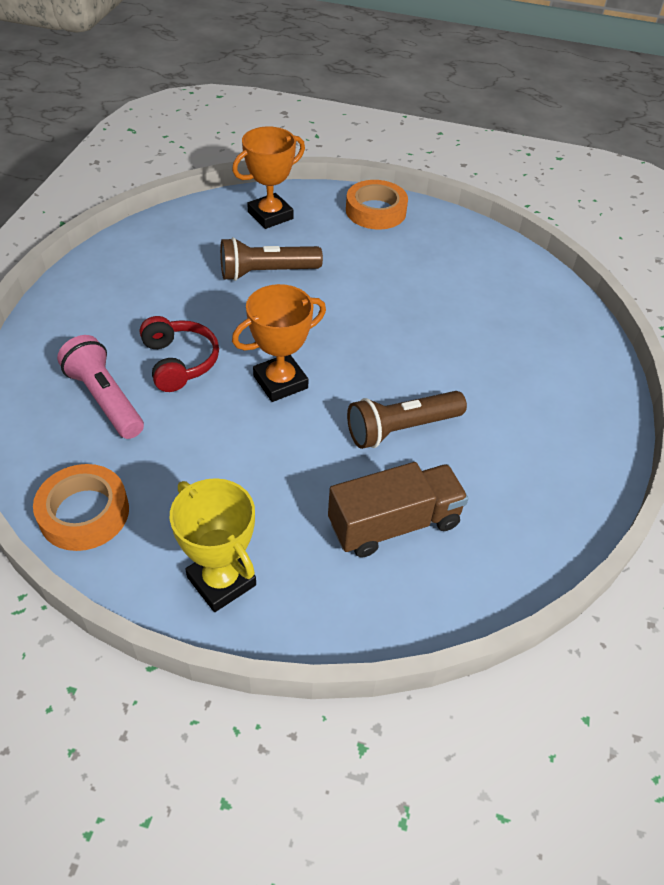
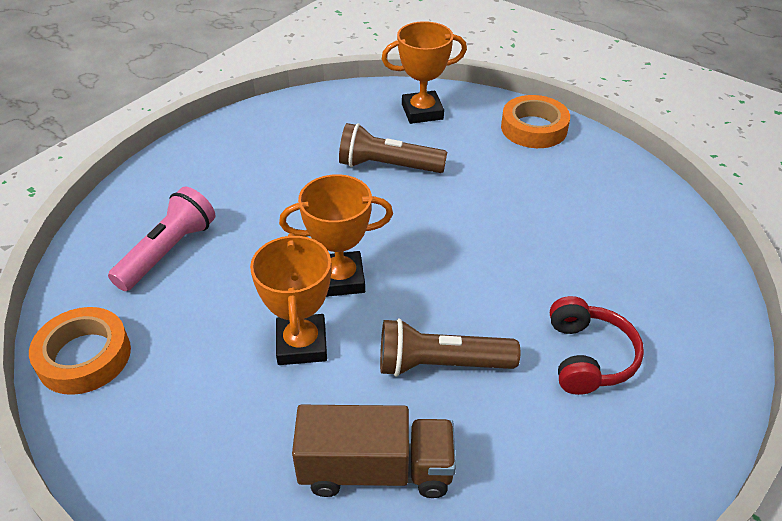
camera: 25 degrees right, 5 degrees down
pink flashlight [57,335,144,439] -> pink flashlight turned 45 degrees clockwise [108,187,215,291]
red headphones [140,316,219,392] -> red headphones moved to [550,296,644,395]
yellow trophy [170,478,256,612] -> none
none -> orange trophy [250,233,331,365]

